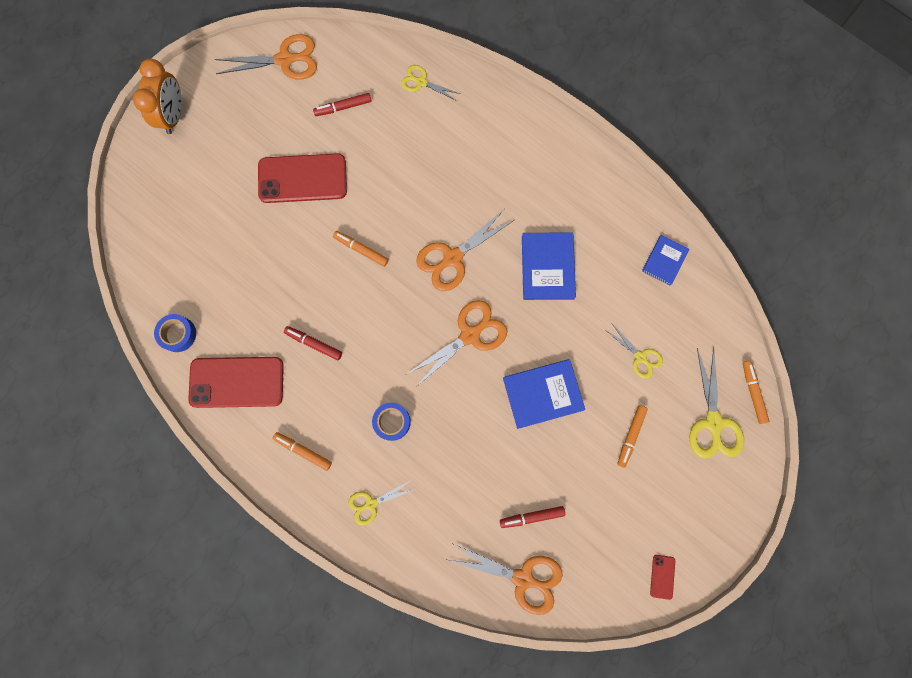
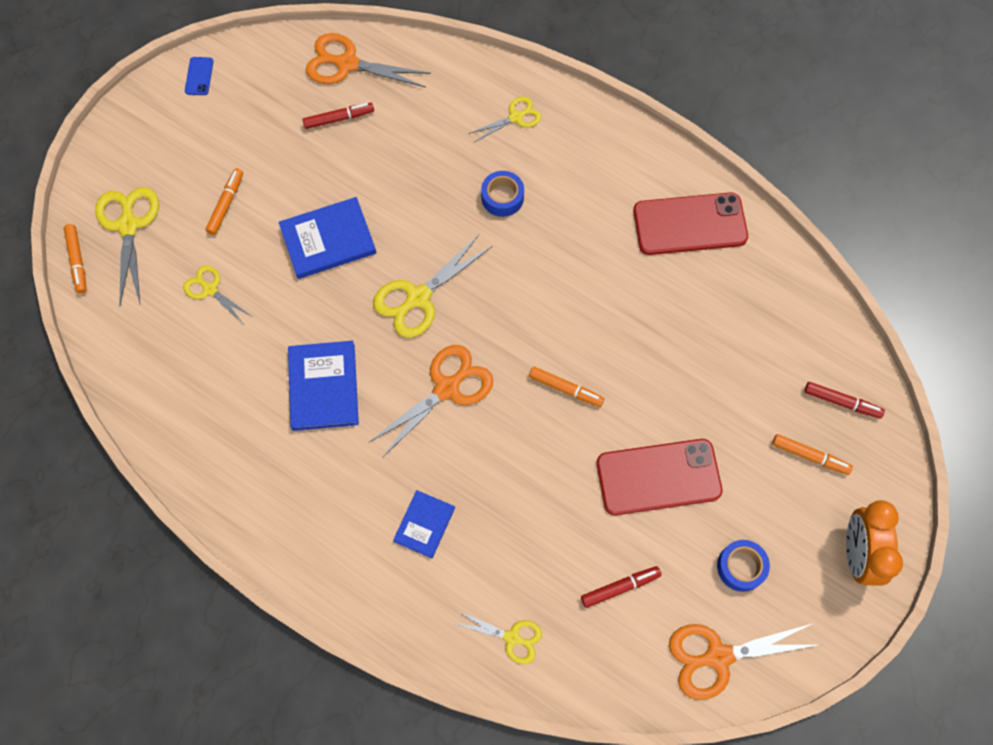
camera: 175 degrees right, 10 degrees down
blue tape [154,314,196,352] -> blue tape moved to [717,540,770,592]
orange marker [273,432,332,471] -> orange marker moved to [772,434,853,475]
red marker [284,326,342,360] -> red marker moved to [804,382,885,419]
orange scissors [407,300,507,387] -> yellow scissors [373,235,492,338]
blue book [642,235,689,286] -> blue book moved to [393,490,455,558]
red phone [650,555,675,600] -> blue phone [185,57,214,95]

